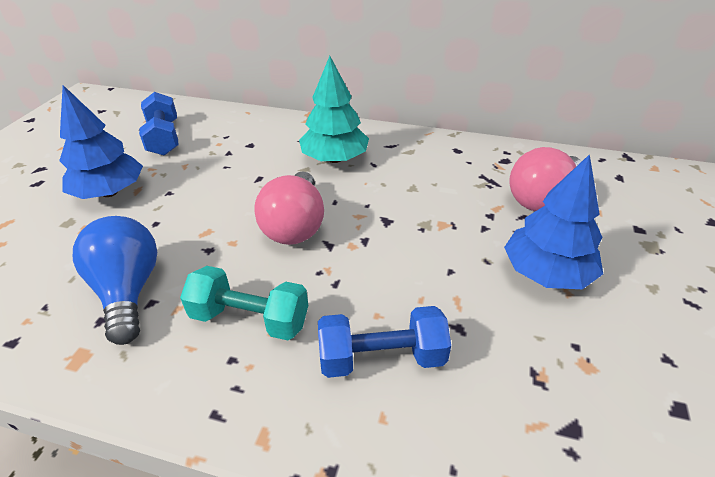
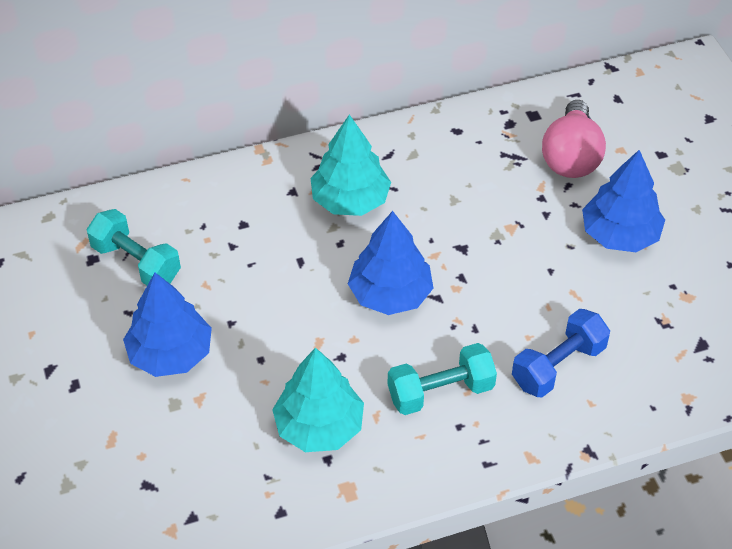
camera: 35 degrees left, 10 degrees up
blue light bulb [73,216,157,345] -> turquoise tree [272,347,364,452]
blue dumbbell [139,92,178,156] -> turquoise dumbbell [86,209,181,285]
pink light bulb [254,172,324,245] -> blue tree [348,211,433,315]

